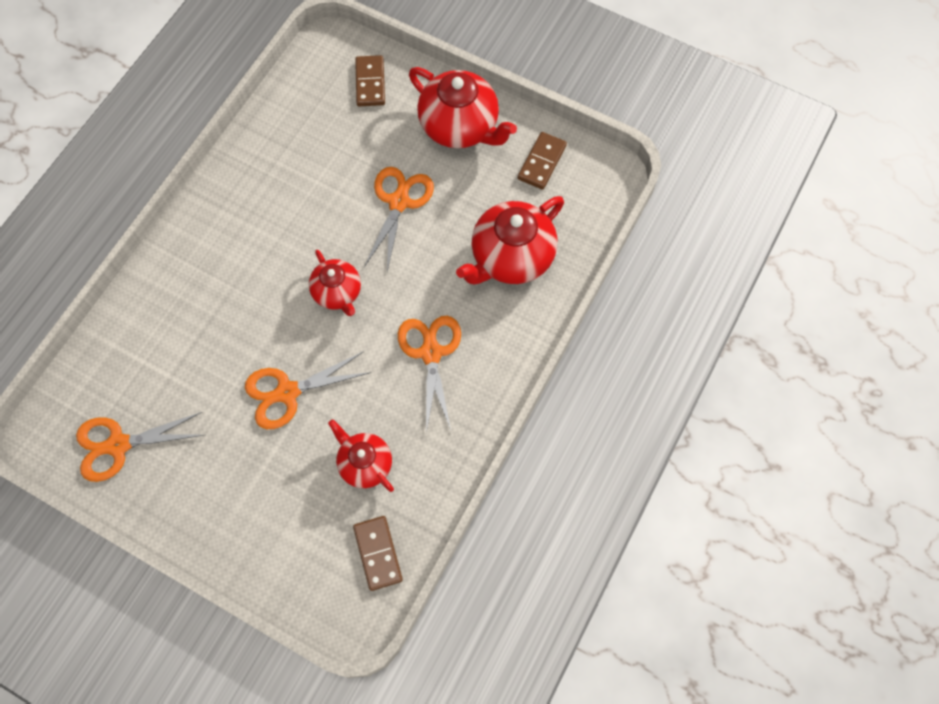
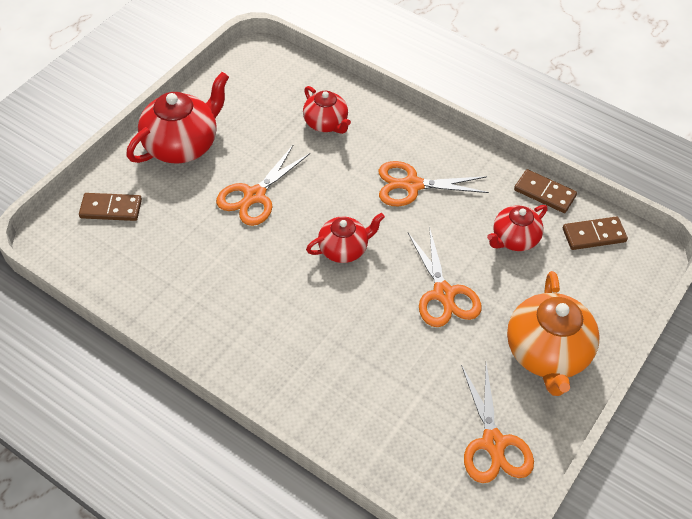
camera: 85 degrees left, 15 degrees down
orange scissors [364,167,434,271] -> orange scissors turned 75 degrees counterclockwise [216,145,310,226]
red teapot [456,196,564,284] -> red teapot [303,86,351,134], size x0.60
brown domino [518,132,567,189] -> brown domino moved to [514,169,577,213]
none -> orange teapot [507,271,599,396]

